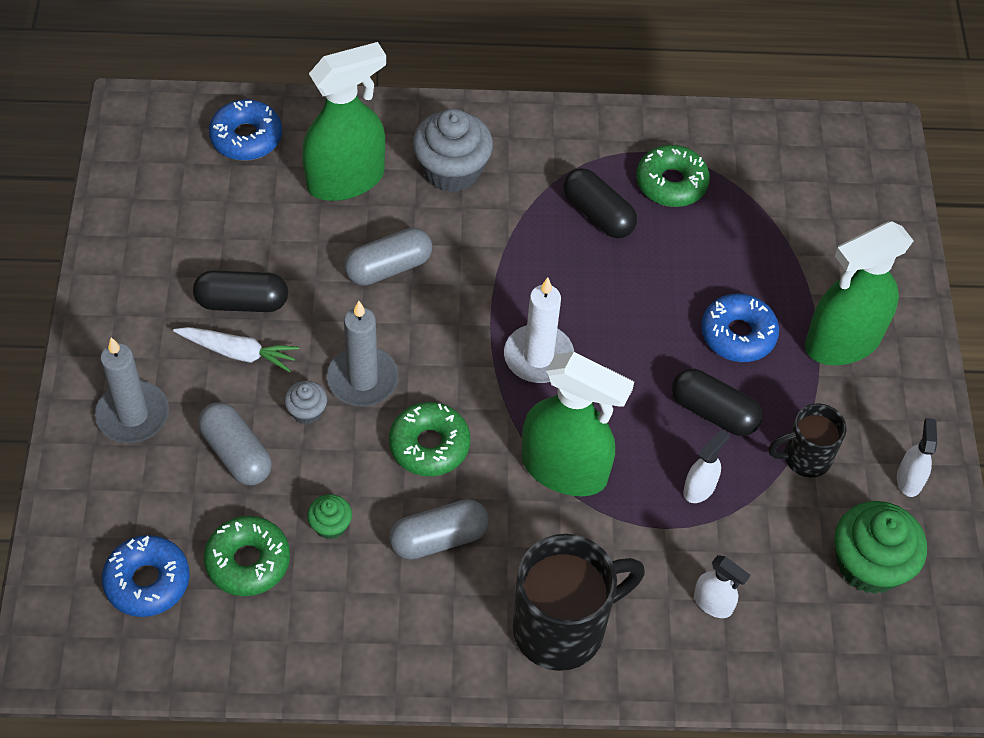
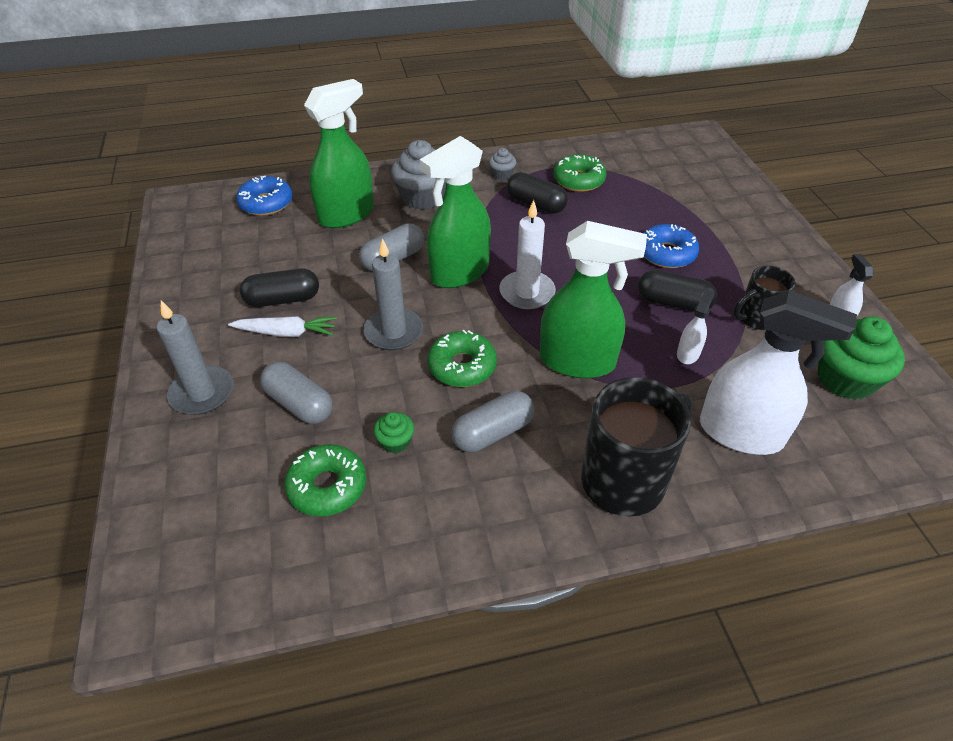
camera: 10 degrees left, 10 degrees down
blue donut [102,535,189,617] -> none
grey cupcake [284,381,327,424] -> grey cupcake moved to [489,148,516,180]
white spray bottle [694,555,750,618] -> white spray bottle [700,290,857,455], size x2.20
green spray bottle [805,221,914,365] -> green spray bottle moved to [419,136,491,288]

